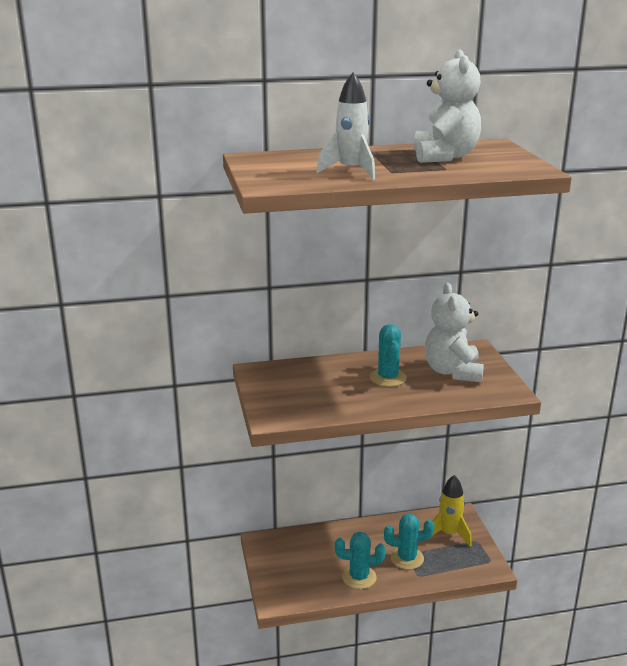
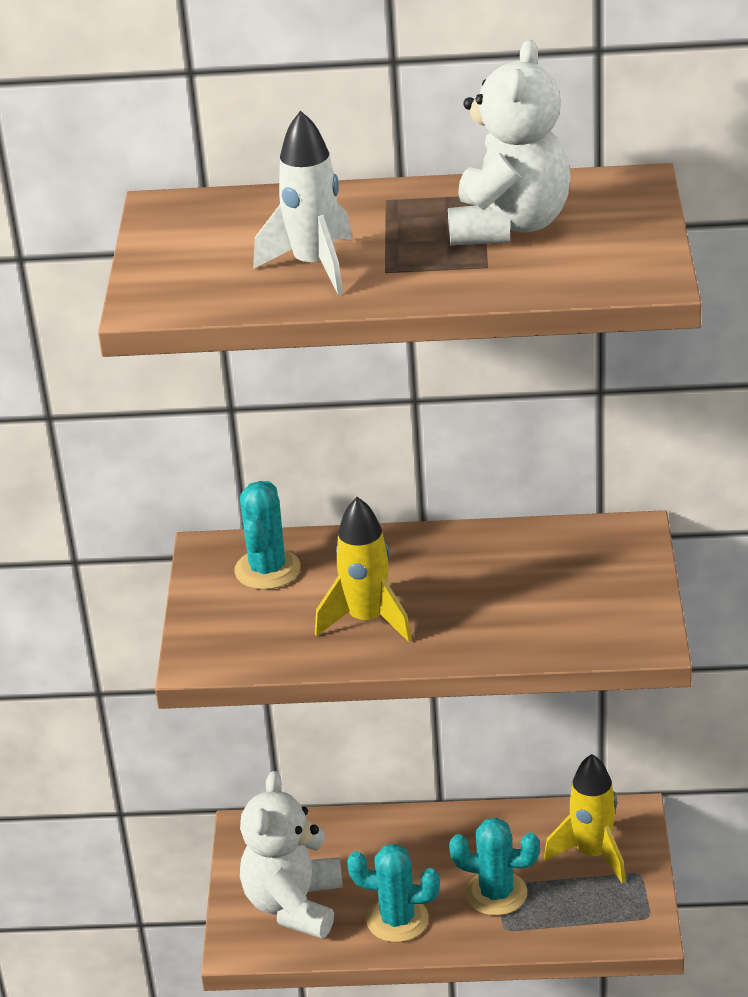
camera: 15 degrees right, 10 degrees up
turquoise cactus [370,324,407,387] -> turquoise cactus moved to [234,481,301,590]
white teddy bear [425,283,484,382] -> white teddy bear moved to [240,771,343,939]
none -> yellow rocket [315,497,412,642]

